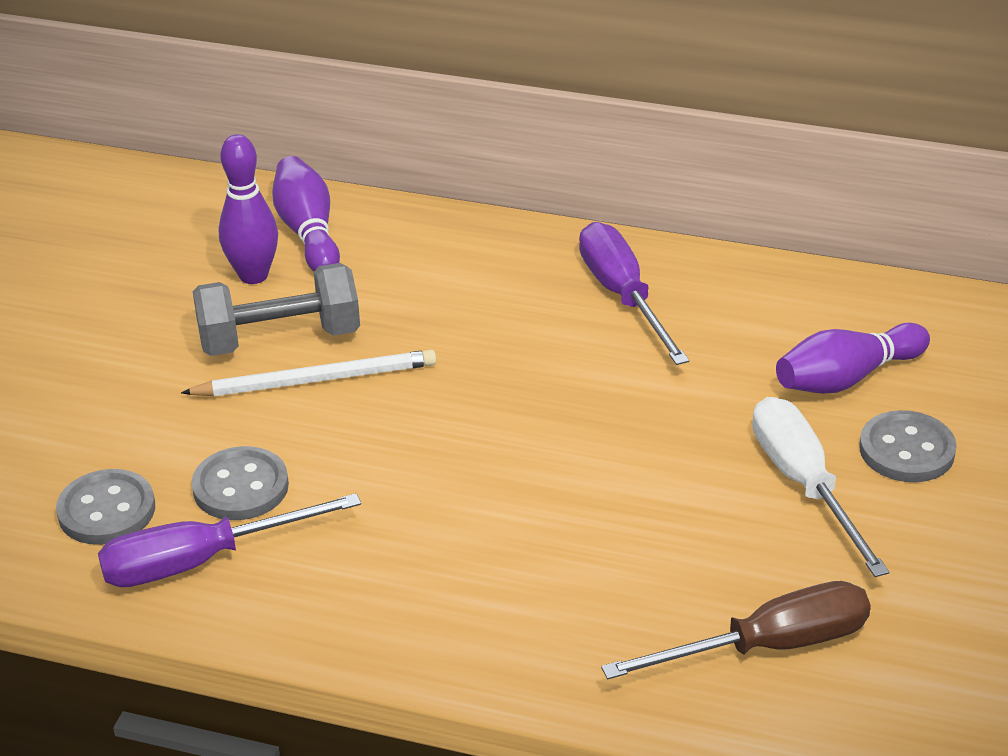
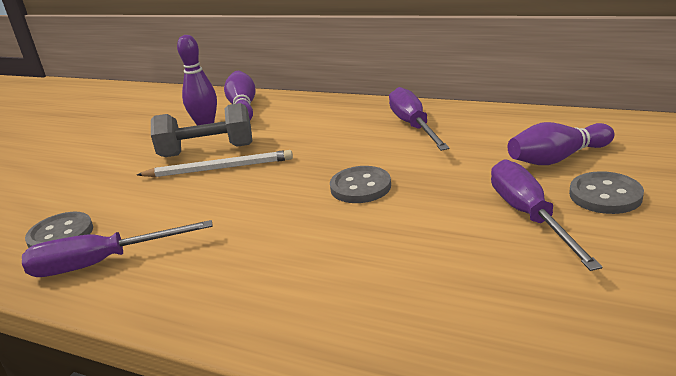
camera: 10 degrees right, 10 degrees down
grey button [192,446,289,520] -> grey button moved to [330,166,391,203]
brown screwdriver [601,581,871,680] -> none
white screwdriver [752,397,889,577] -> purple screwdriver [491,159,602,271]

